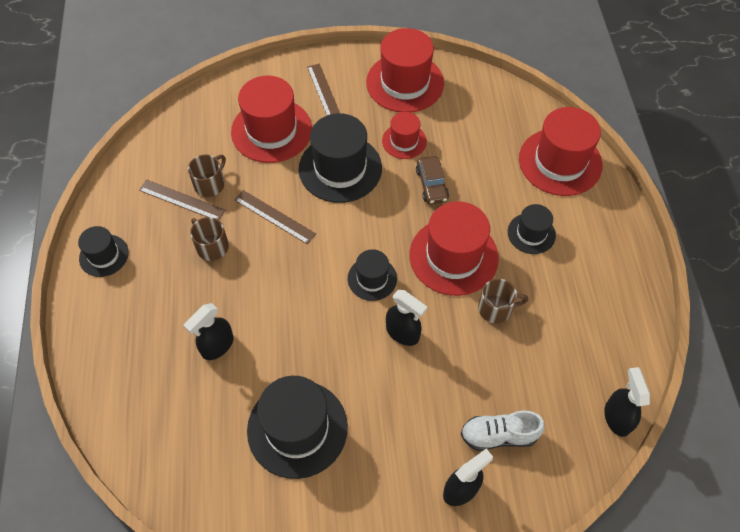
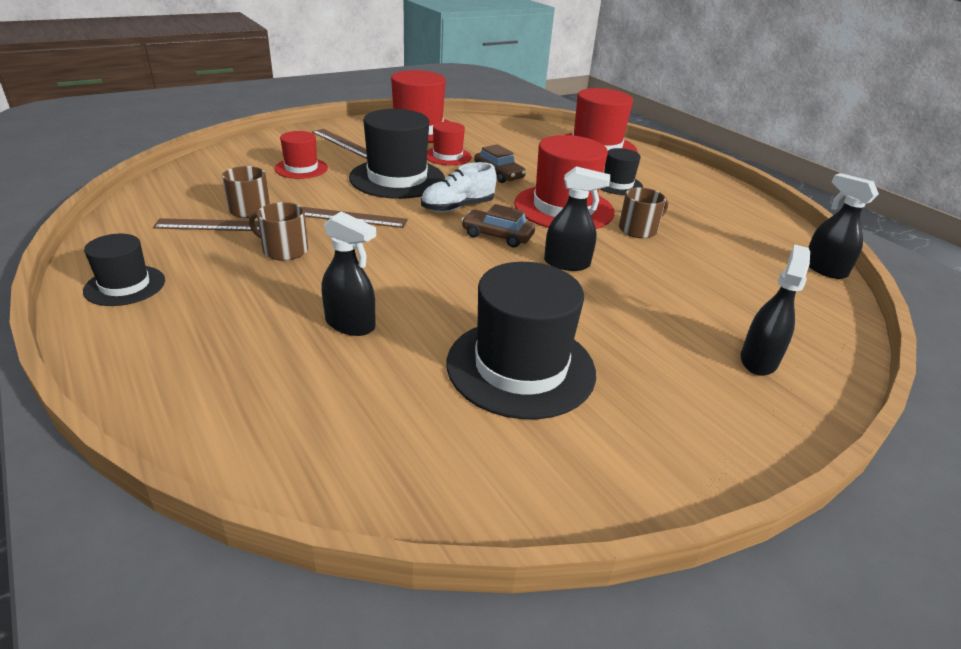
camera: 30 degrees left, 25 degrees down
black spray bottle [183,303,233,360] -> black spray bottle turned 75 degrees counterclockwise [321,211,376,336]
red hat [231,76,312,163] -> red hat [274,131,328,179], size x0.55
black hat [348,249,397,301] -> brown car [461,204,535,247]
white shoe [461,410,545,451] -> white shoe moved to [421,162,497,212]

